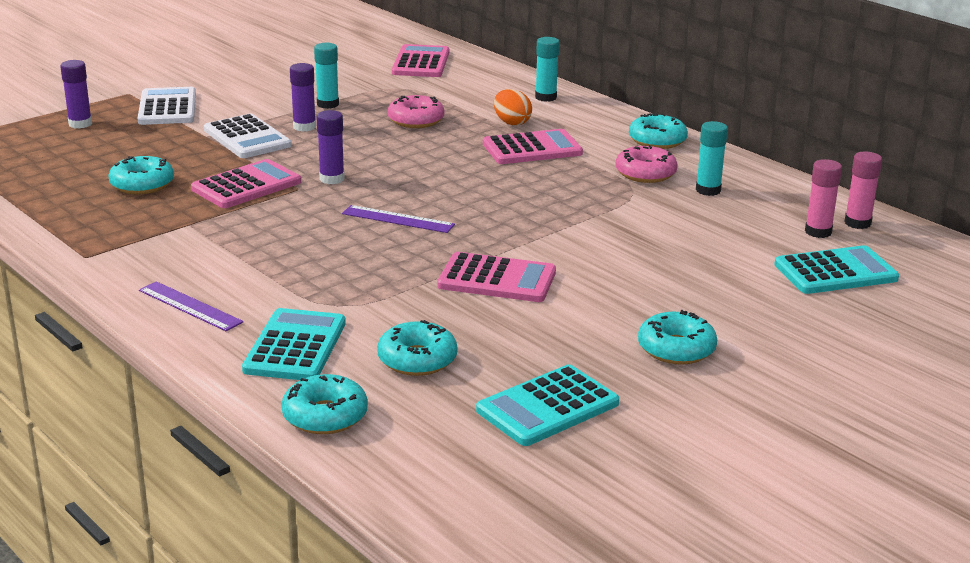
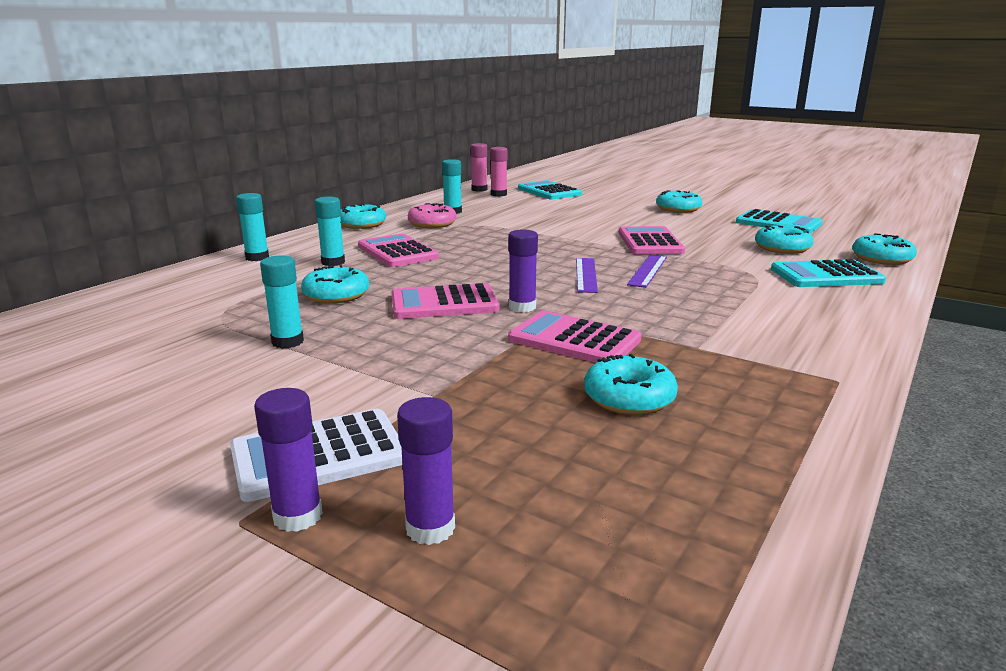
camera: 105 degrees left, 5 degrees down
purple ruler [139,281,243,331] -> purple ruler moved to [627,255,667,288]
white calculator [204,114,292,158] -> none
purple glue stick [290,63,316,132] -> purple glue stick moved to [254,388,323,532]
pink donut [388,95,445,128] -> turquoise donut [301,265,369,304]
pink calculator [392,44,449,77] -> pink calculator moved to [391,283,499,319]
orange egg [494,89,532,126] -> turquoise glue stick [315,197,345,266]

